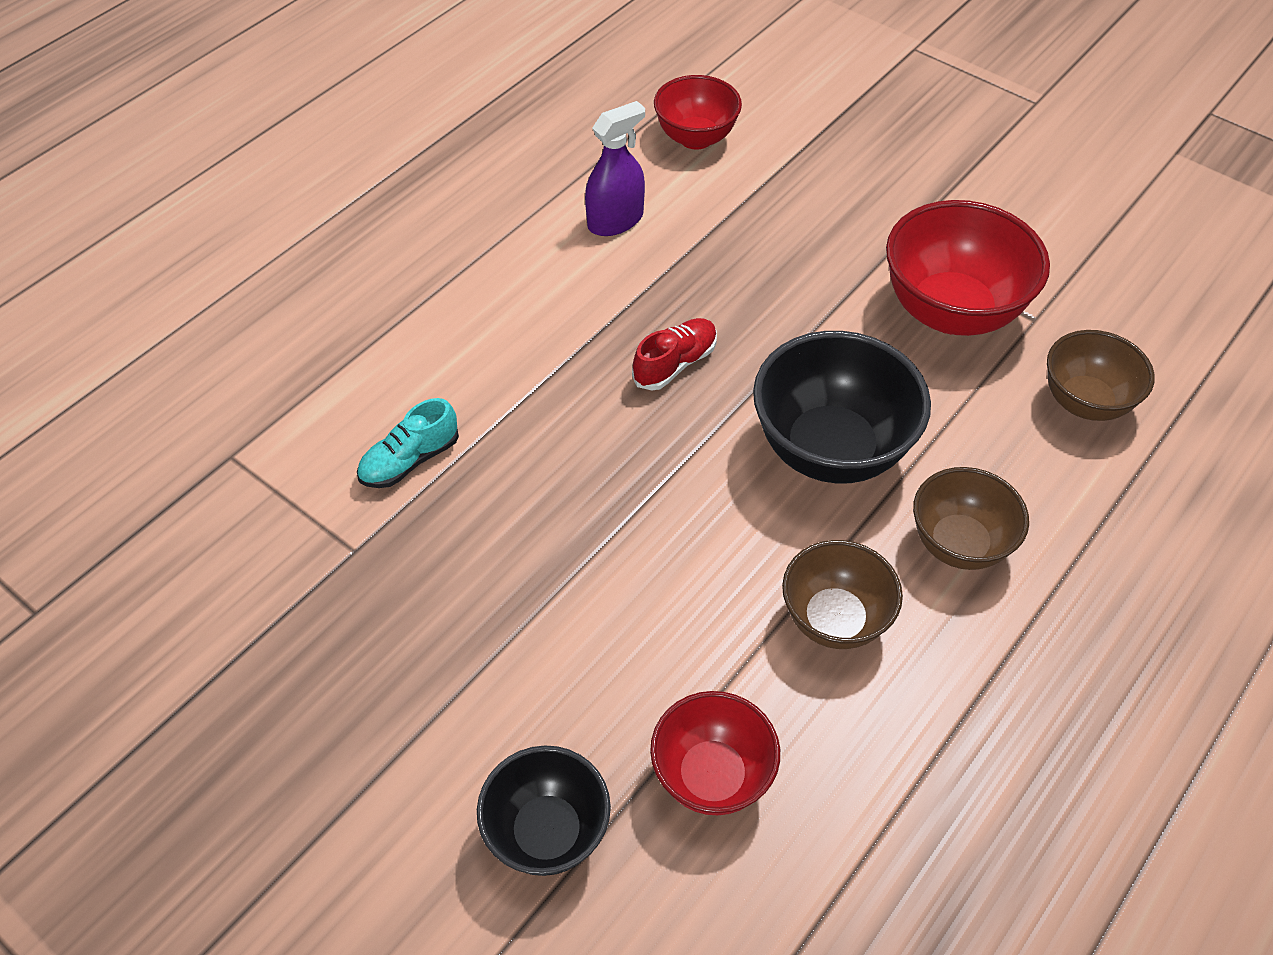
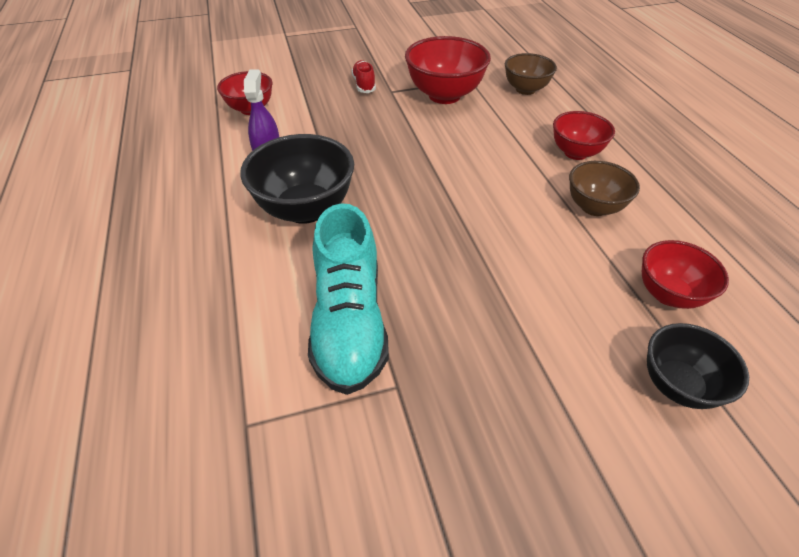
camera: 55 degrees left, 5 degrees down
turquoise shoe [357,398,459,488] -> turquoise shoe [308,203,389,395], size x2.10
red shoe [632,318,717,390] -> red shoe moved to [352,60,376,93]
black bowl [753,331,931,483] -> black bowl moved to [240,134,354,224]
brown bowl [913,467,1029,570] -> red bowl [553,111,615,160]

